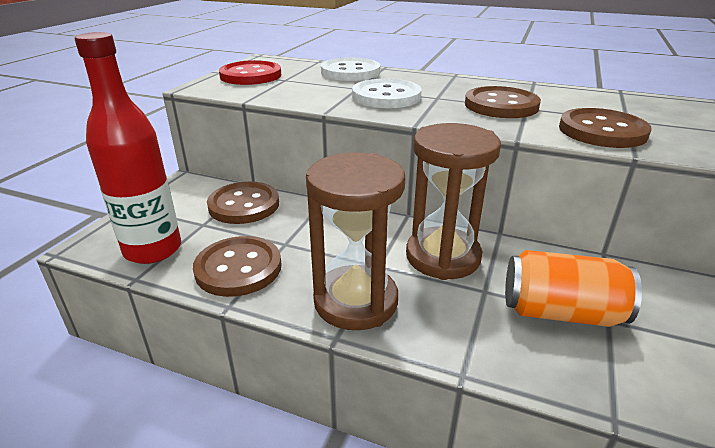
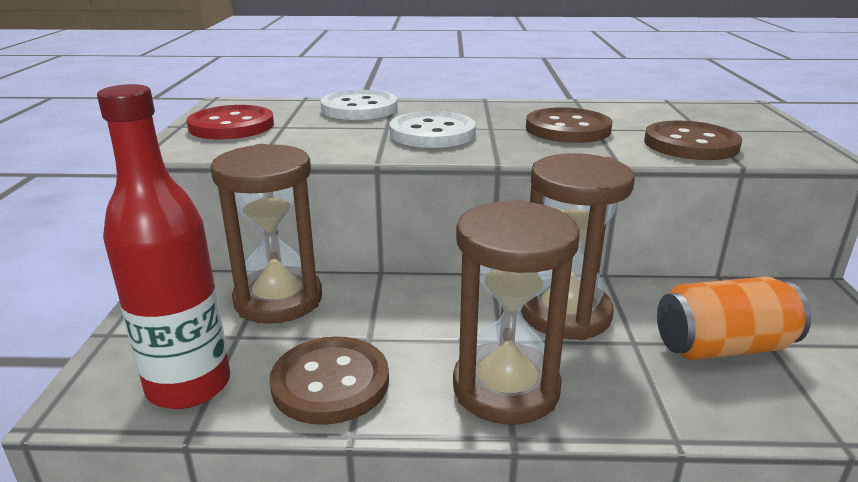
camera: 20 degrees left, 5 degrees down
brown button [207,182,279,224] -> brown hourglass [210,144,322,324]

